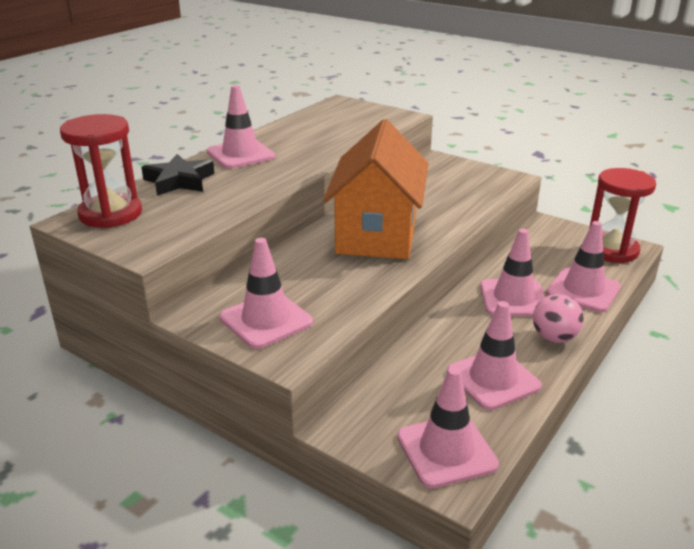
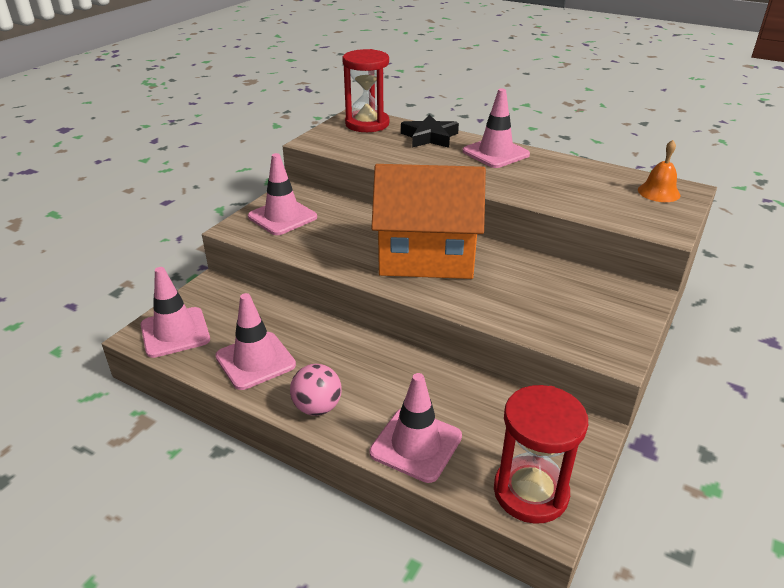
camera: 85 degrees right, 5 degrees up
pink traffic cone [480,229,545,317] -> none
none -> orange bell [638,140,680,202]

